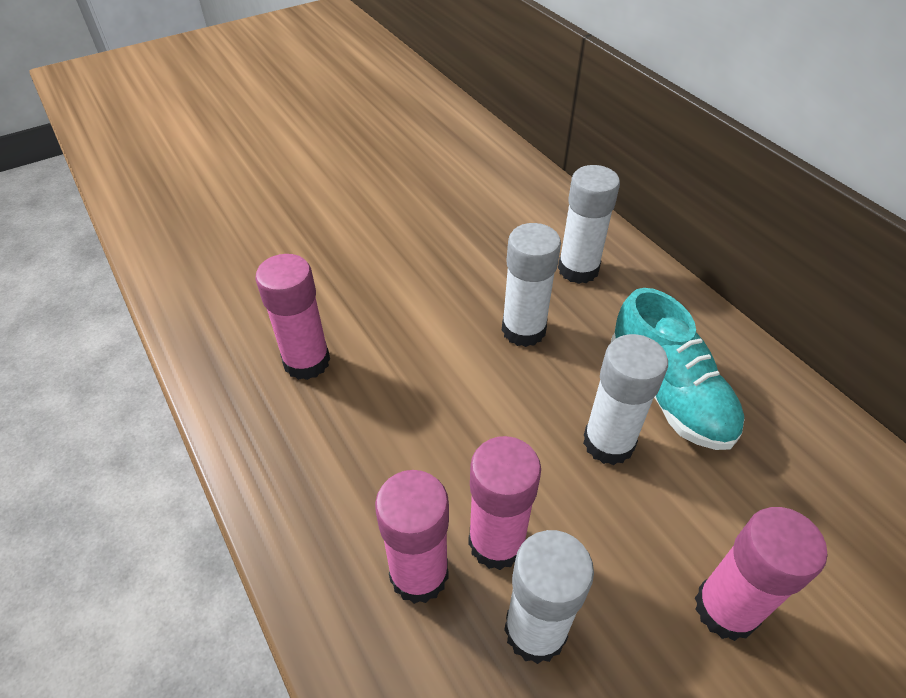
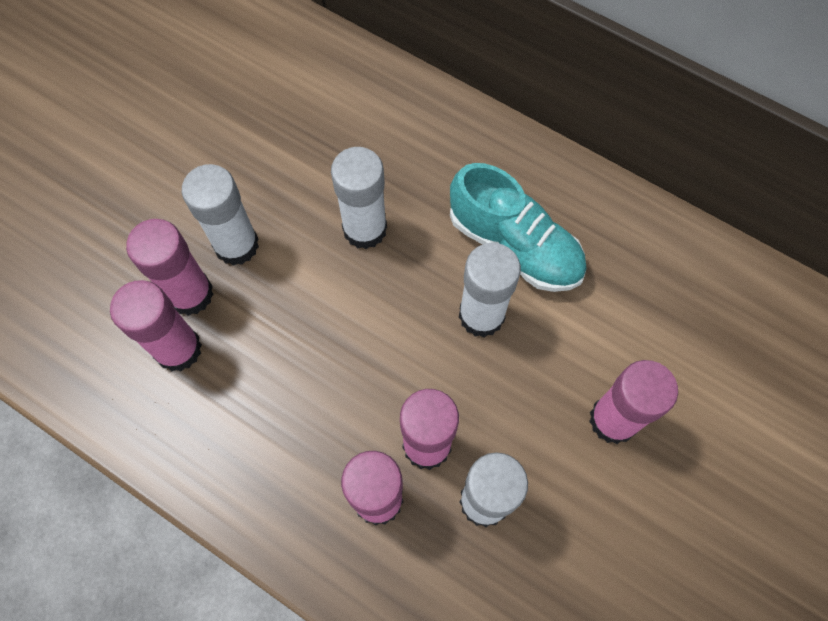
camera: 25 degrees left, 20 degrees up
white glue stick [558,165,620,284] -> white glue stick moved to [182,164,259,266]
none -> pink glue stick [126,219,214,316]

